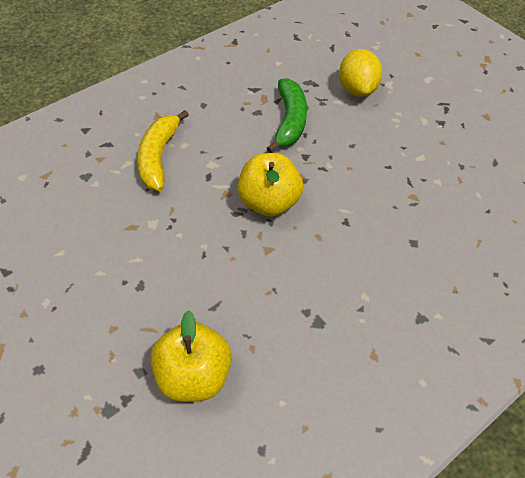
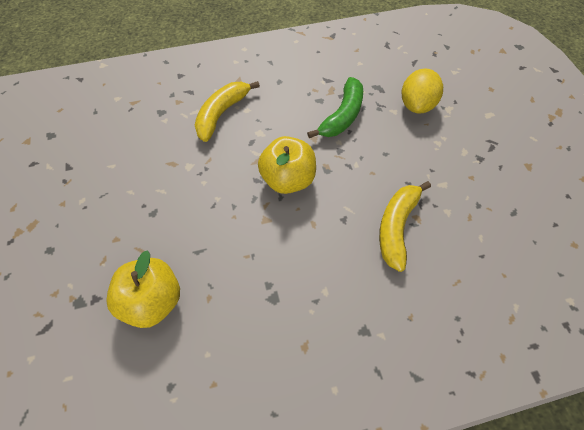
camera: 25 degrees right, 5 degrees up
none -> yellow banana [379,181,431,272]

